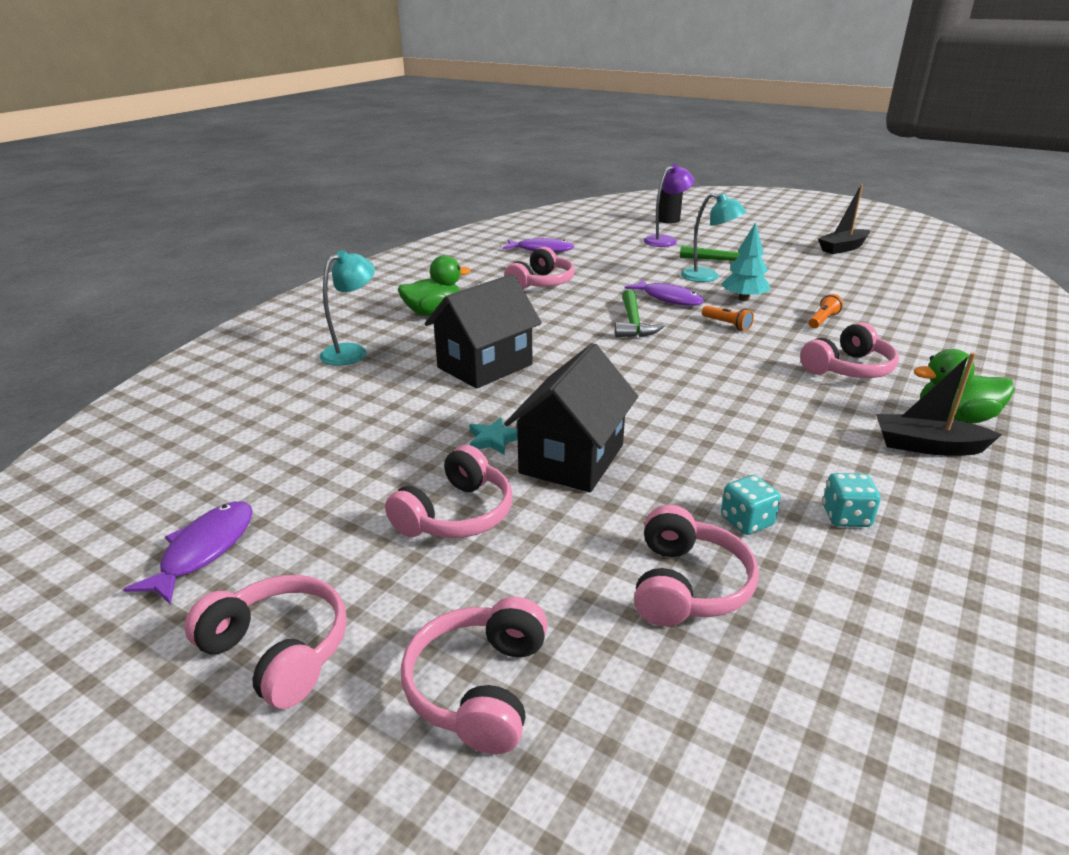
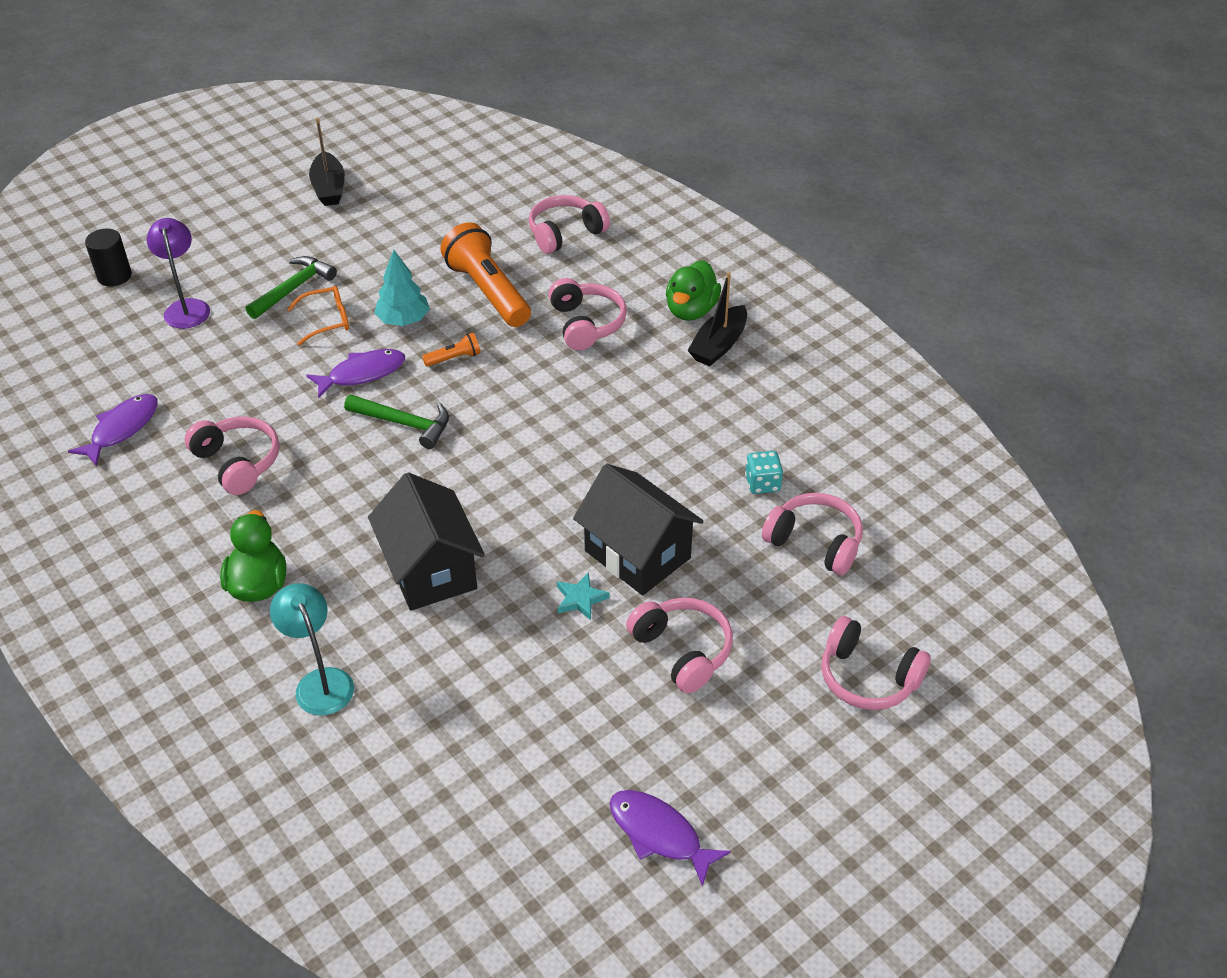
camera: 70 degrees left, 15 degrees up
pink headphones [184,575,347,709] -> pink headphones moved to [529,195,610,254]
turquoise lamp [681,193,746,282] -> orange glasses [287,286,349,345]
orange flashlight [808,294,843,328] -> orange flashlight [440,222,531,327], size x2.29
turquoise dice [823,473,881,527] -> none

